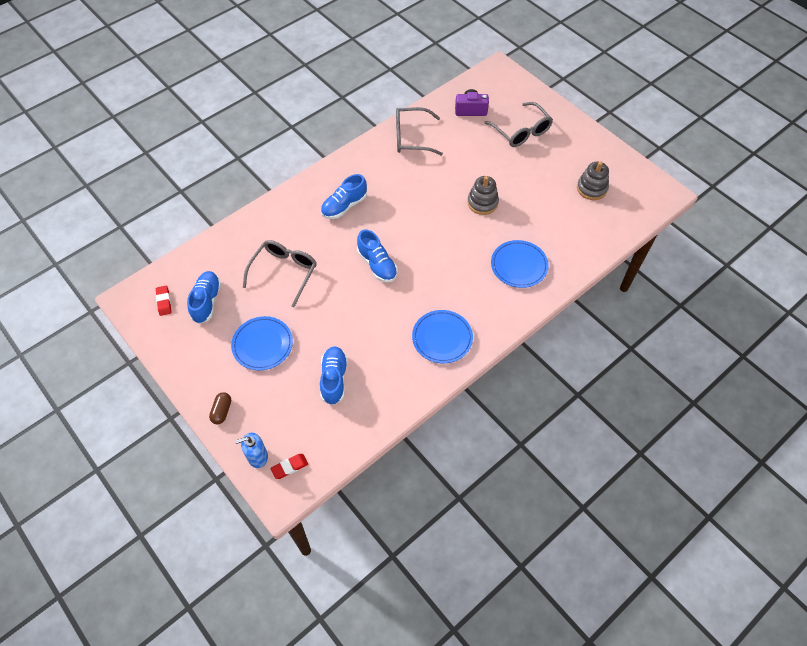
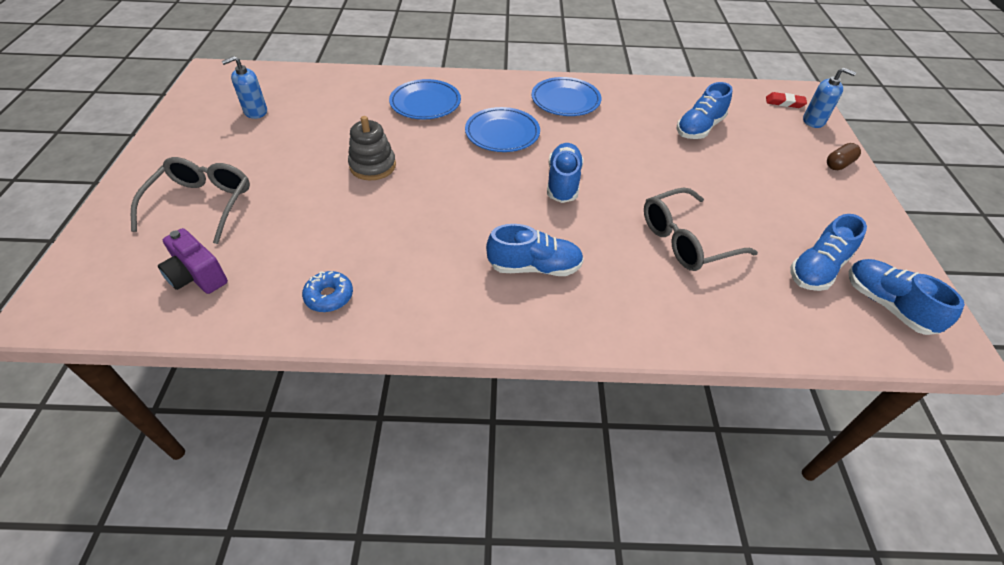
camera: 140 degrees left, 10 degrees down
red eraser [156,286,171,316] -> blue shoe [849,259,965,335]
blue plate [231,316,293,370] -> blue plate moved to [465,107,540,152]
grey glasses [396,107,443,155] -> blue donut [302,271,353,312]
grey stacking toy [577,161,609,200] -> blue soap dispenser [222,56,267,119]

